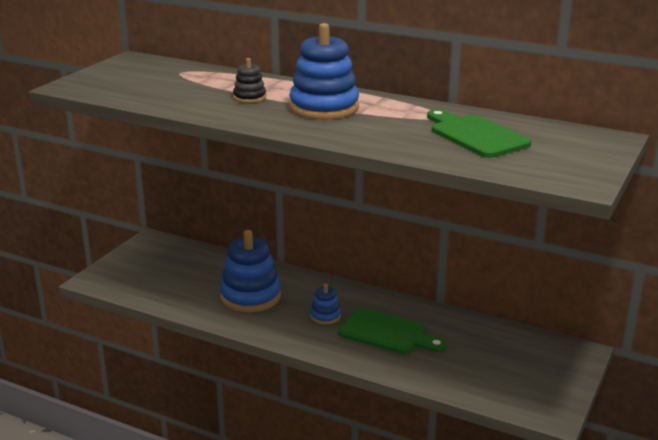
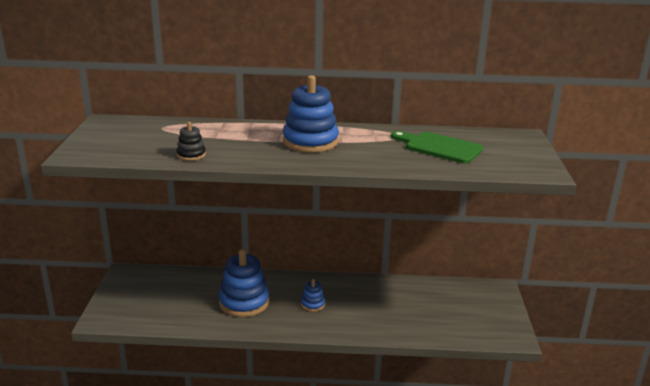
camera: 25 degrees left, 0 degrees up
black stacking toy [233,58,266,103] -> black stacking toy moved to [176,122,206,161]
green cutting board [338,308,447,354] -> none

